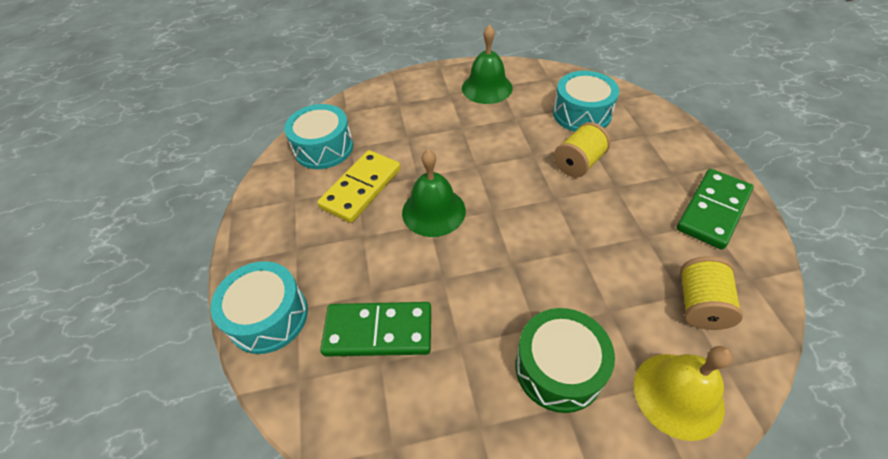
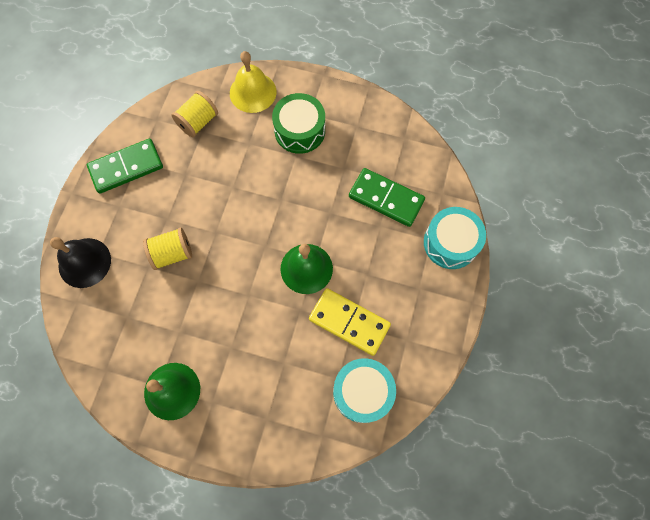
camera: 155 degrees left, 20 degrees up
yellow domino [317,150,401,223] -> yellow domino turned 60 degrees clockwise [309,288,391,356]
turquoise drum [553,71,619,132] -> none
none -> black bell [50,237,111,288]

